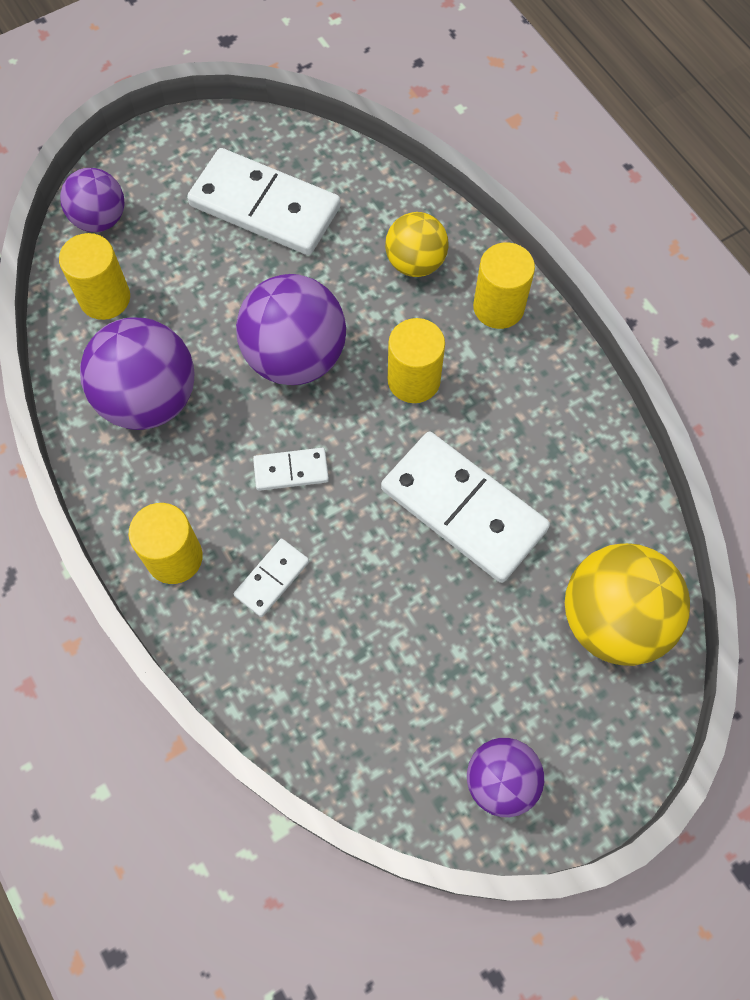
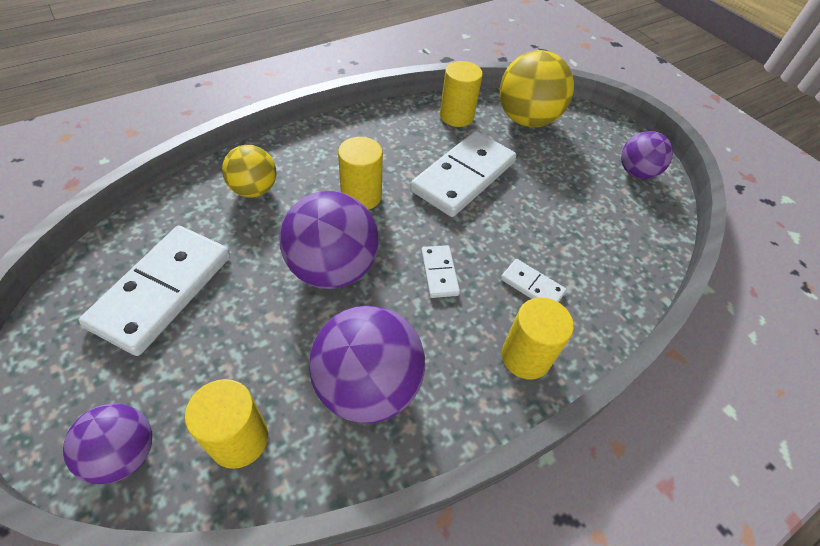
camera: 95 degrees left, 15 degrees down
yellow cylinder [473,242,535,329] -> yellow cylinder moved to [440,61,483,127]

